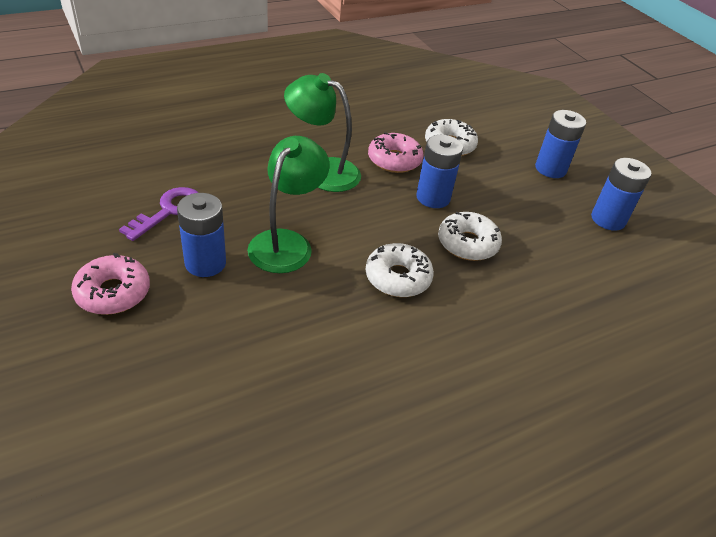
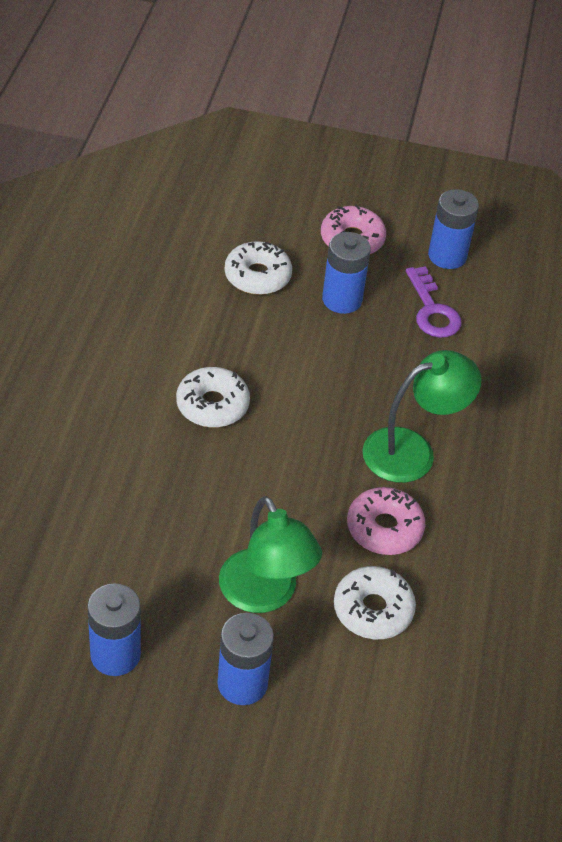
camera: 130 degrees right, 5 degrees up
green lamp [247,136,330,273] -> green lamp moved to [219,496,322,613]
blue battery [416,135,463,208] -> blue battery moved to [428,189,479,269]
white donut [438,212,502,261] -> white donut moved to [225,241,292,295]

